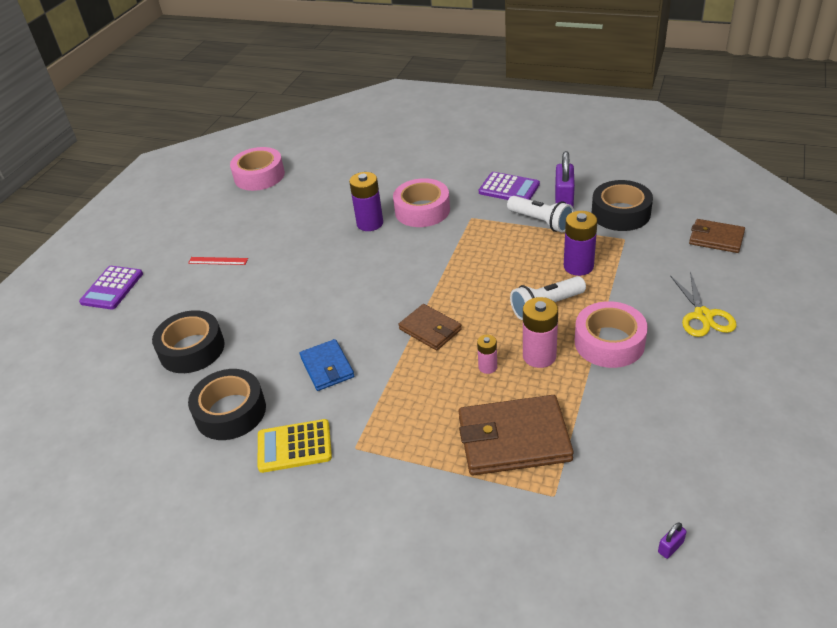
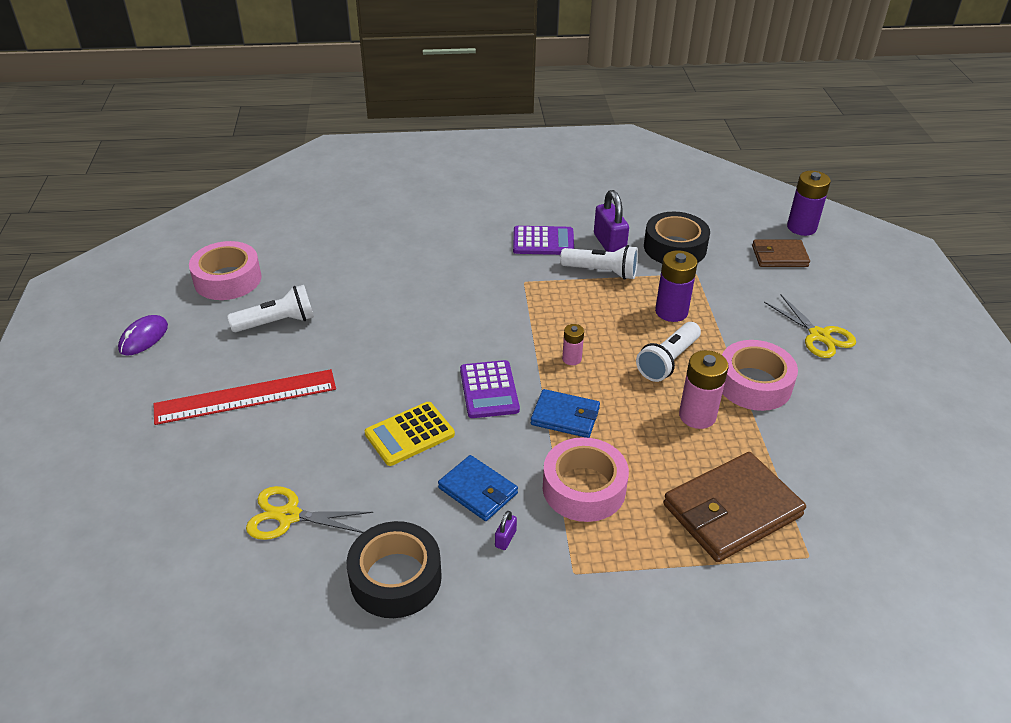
camera: 30 degrees left, 0 degrees up
purple calculator [79,266,143,310] -> purple calculator moved to [460,360,520,418]
black tape [152,310,225,373] -> yellow scissors [246,486,373,540]
red ruler [188,257,248,265] -> red ruler [154,369,336,425], size x2.22
yellow calculator [258,419,332,473] -> yellow calculator moved to [365,402,455,466]
purple battery [349,172,383,231] -> purple battery moved to [787,171,831,236]
pink tape [393,178,450,227] -> pink tape moved to [543,437,629,522]
brown wallet [399,304,462,351] -> blue wallet [531,389,600,438]
pink battery [477,335,497,374] -> pink battery moved to [562,324,584,365]
purple padlock [658,522,687,559] -> purple padlock moved to [495,511,517,550]
none -> purple mouse [118,315,168,356]
none -> white flashlight [227,285,314,332]

